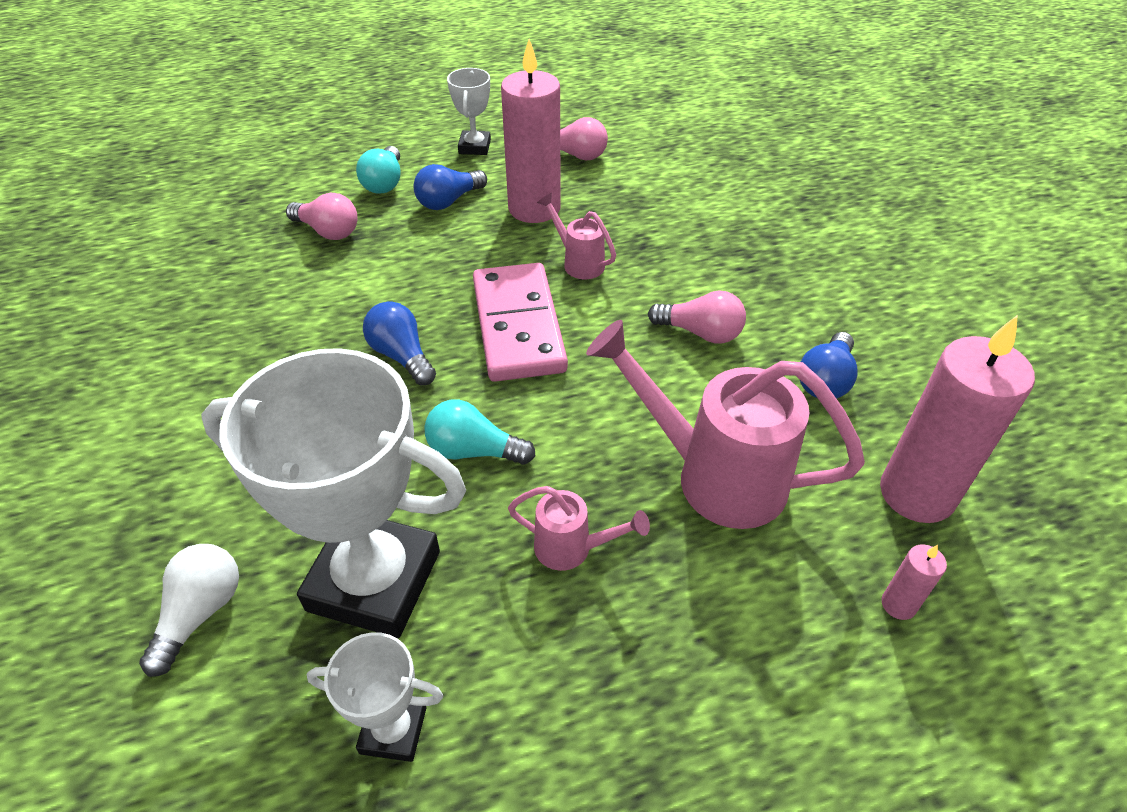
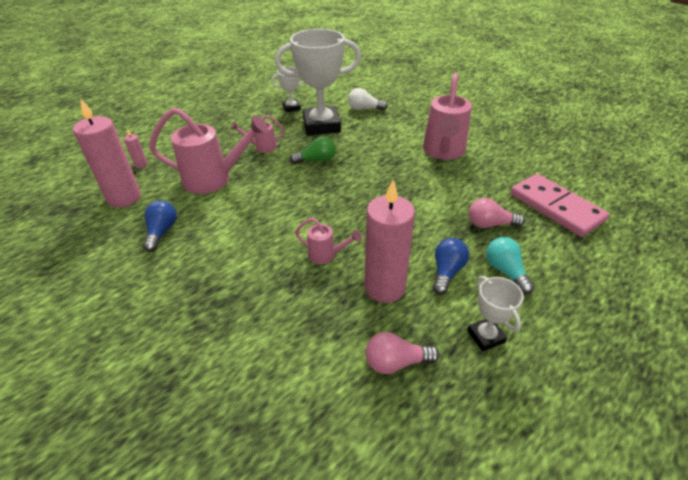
camera: 155 degrees right, 5 degrees down
white light bulb [139,544,239,677] -> white light bulb turned 105 degrees clockwise [348,88,388,111]
blue light bulb [363,301,436,385] -> none
turquoise light bulb [424,400,535,465] -> green light bulb [290,136,336,164]
pink domino [473,263,568,382] -> pink domino moved to [511,174,609,237]
pink light bulb [648,290,746,344] -> none
none -> pink watering can [423,73,472,160]

